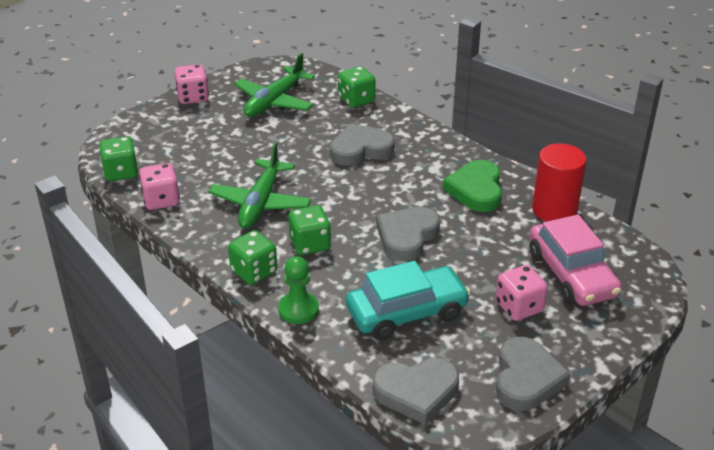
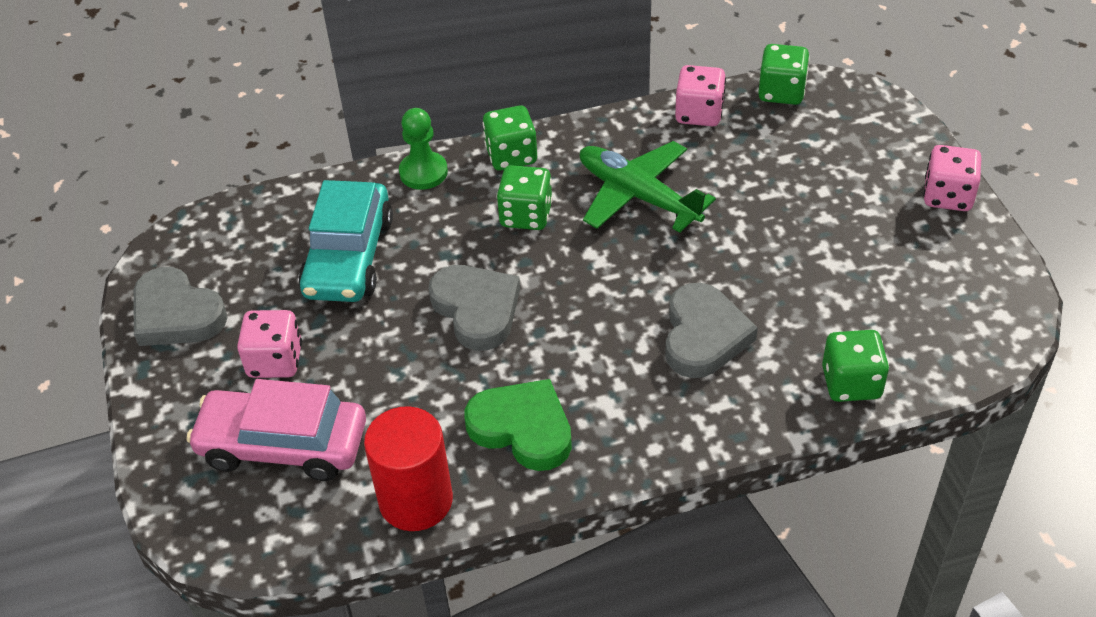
camera: 120 degrees right, 10 degrees up
green plane [234,53,315,117] -> none
grey heart [372,358,459,425] -> none

